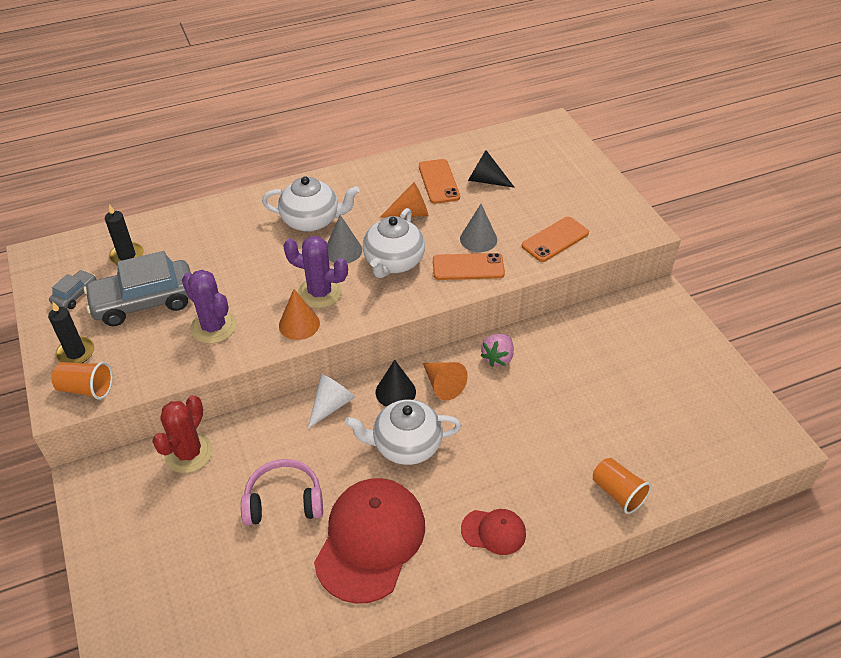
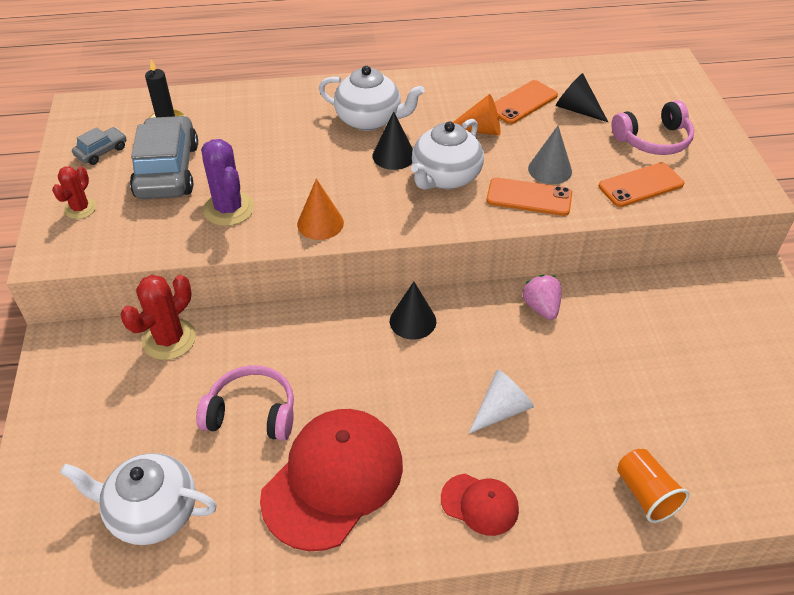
camera: 15 degrees right, 0 degrees up
black candle [48,302,95,363] -> red cactus [52,166,97,219]
orange cup [51,362,113,400] -> none
grey car [84,251,191,326] -> grey car turned 90 degrees clockwise [130,115,198,199]
purple cactus [283,236,348,308] -> none
white cone [308,374,355,429] -> white cone moved to [468,369,534,434]
grey cone [327,215,362,263] -> black cone [373,111,413,170]
white teapot [345,400,461,465] -> white teapot moved to [60,453,217,545]
orange phone [419,159,460,204] -> orange phone turned 45 degrees clockwise [494,80,558,124]
orange cone [423,362,468,401] -> none
pink strawberry [480,334,514,367] -> pink strawberry turned 120 degrees clockwise [522,274,562,320]
none -> pink headphones [612,100,694,155]

